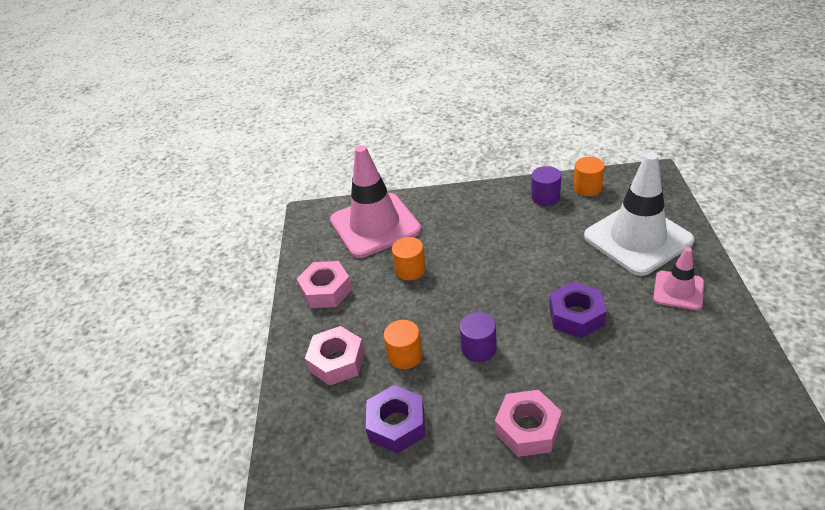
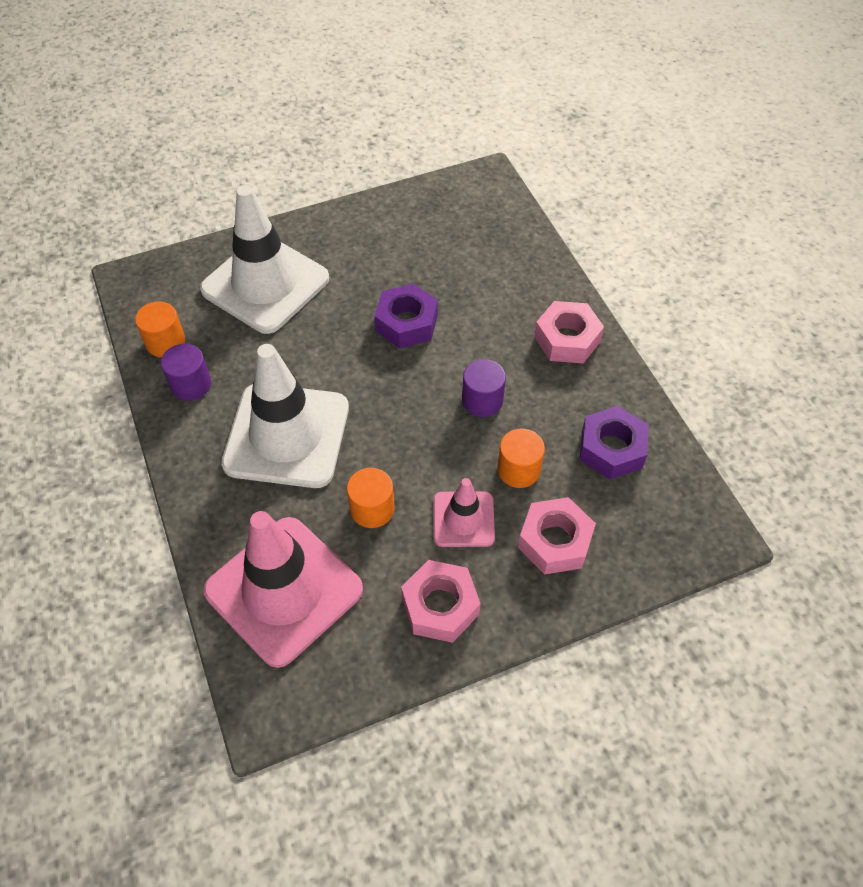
camera: 115 degrees left, 15 degrees up
pink traffic cone [653,247,704,310] -> pink traffic cone moved to [433,478,495,547]
none -> white traffic cone [221,344,349,488]

